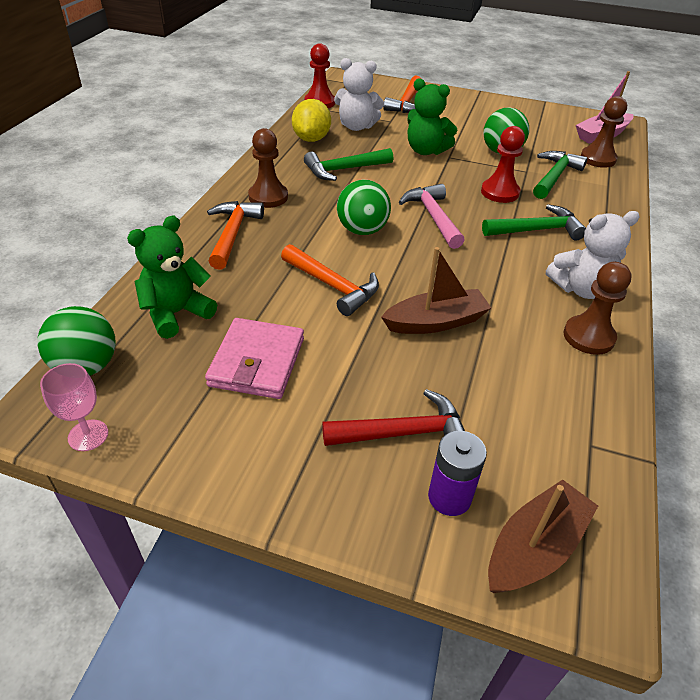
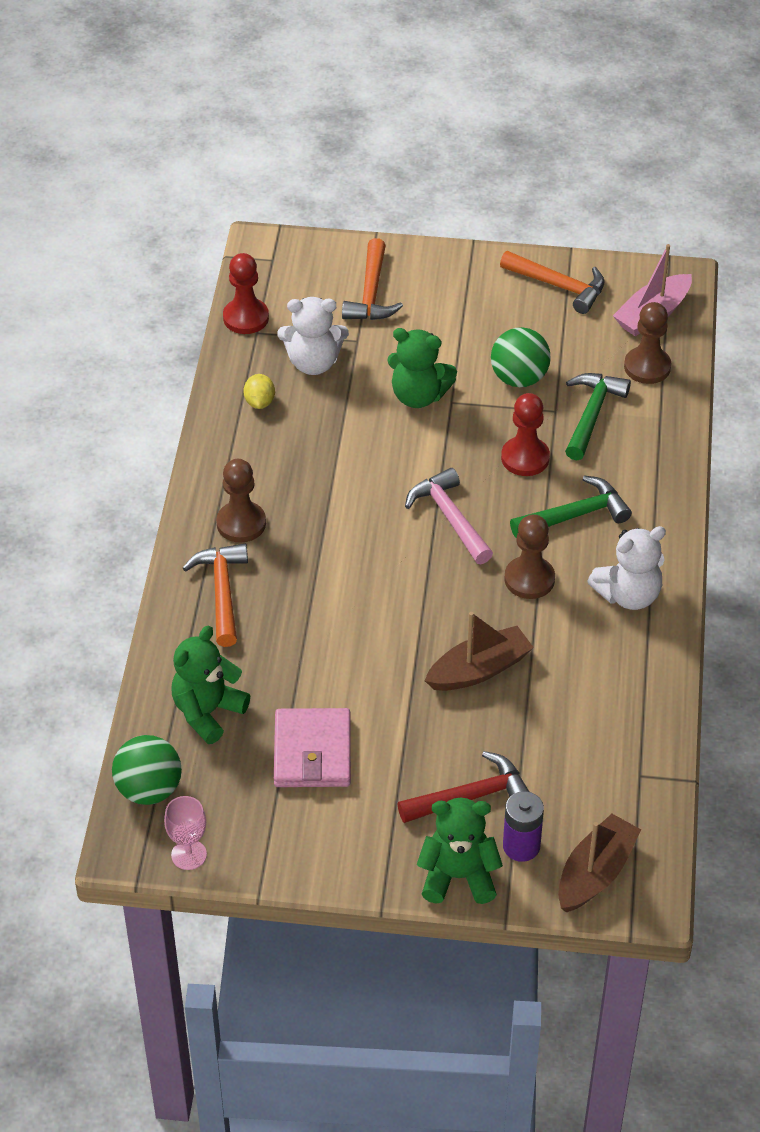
camera: 10 degrees left, 5 degrees up
orange hammer [281,244,379,316] -> orange hammer moved to [500,251,605,314]
yellow lemon [292,99,331,142] -> yellow lemon [243,374,275,409], size x0.59
green hammer [304,148,393,181] -> none
green ball [337,180,391,235] -> none
brown pawn [564,262,631,355] -> brown pawn moved to [504,514,555,599]
none -> green teddy bear [417,798,503,904]

